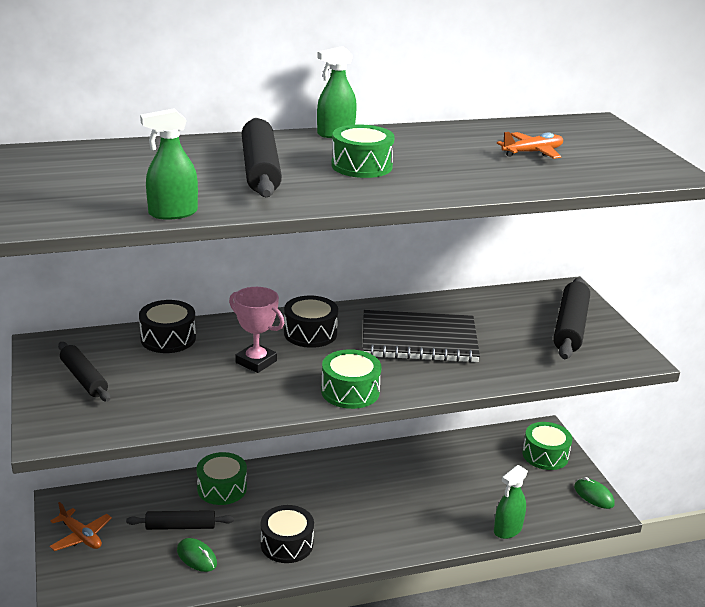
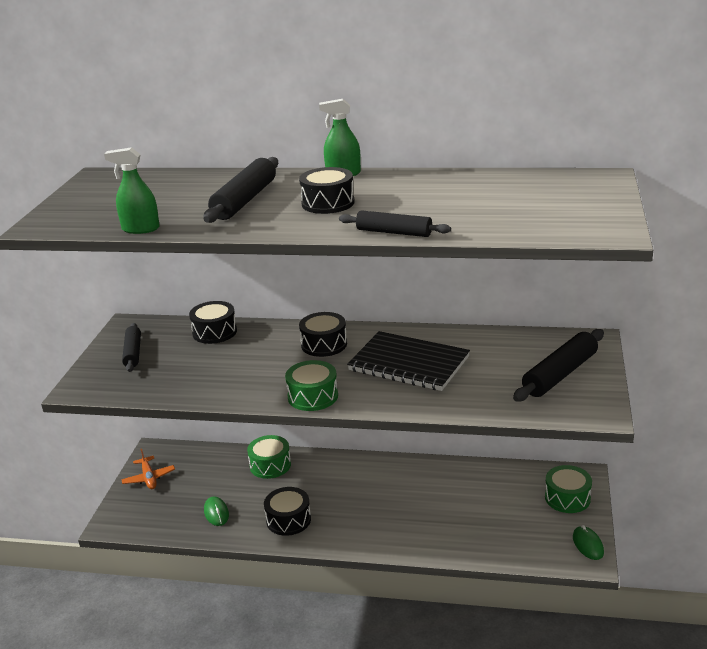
camera: 30 degrees right, 0 degrees up
black rolling pin [126,510,234,530] -> black rolling pin moved to [339,210,451,237]
pink trophy [229,287,284,373] -> none
green drum [331,124,395,178] -> black drum [299,167,355,214]
green spray bottle [494,465,528,539] -> none
orange plane [497,132,563,159] -> none

